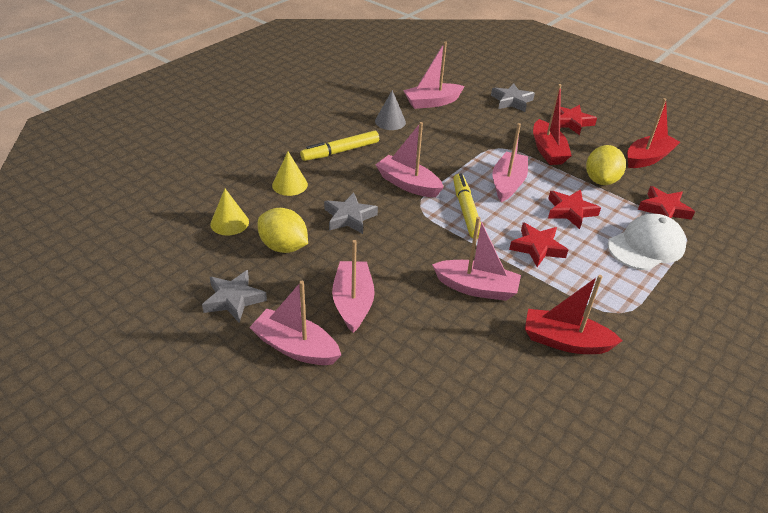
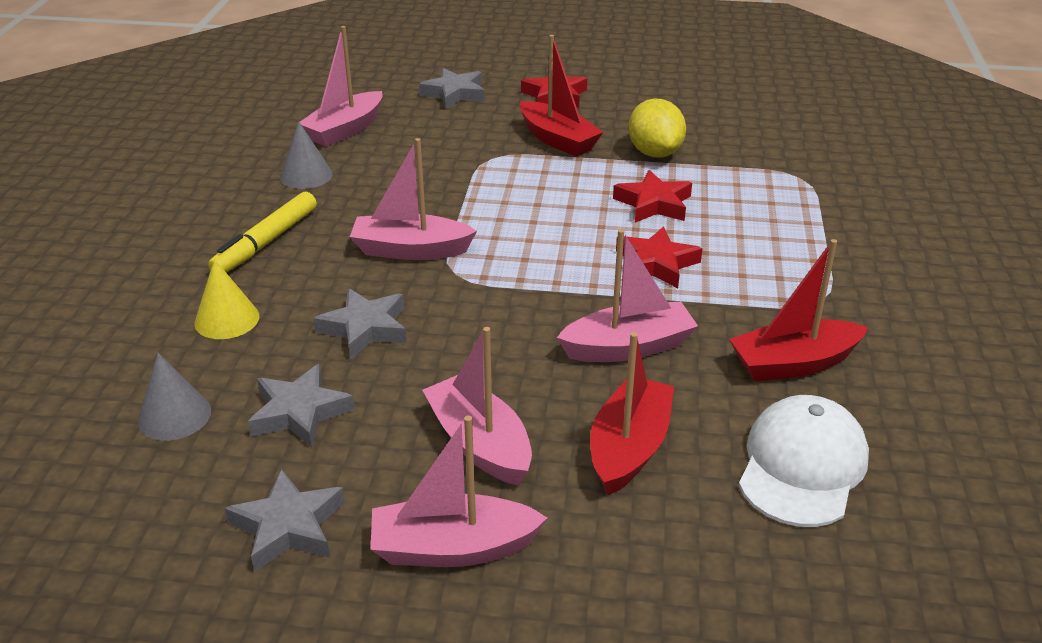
camera: 30 degrees left, 5 degrees down
yellow cone [210,189,249,235] -> grey cone [138,353,211,441]
yellow lemon [258,208,308,253] -> grey star [248,364,355,448]
yellow marker [453,174,481,239] -> none
pink boat [492,123,528,202] -> none
white cap [608,213,686,270] -> white cap moved to [739,395,869,527]
red boat [627,98,680,168] -> red boat moved to [590,332,674,495]
red star [638,186,695,220] -> none

